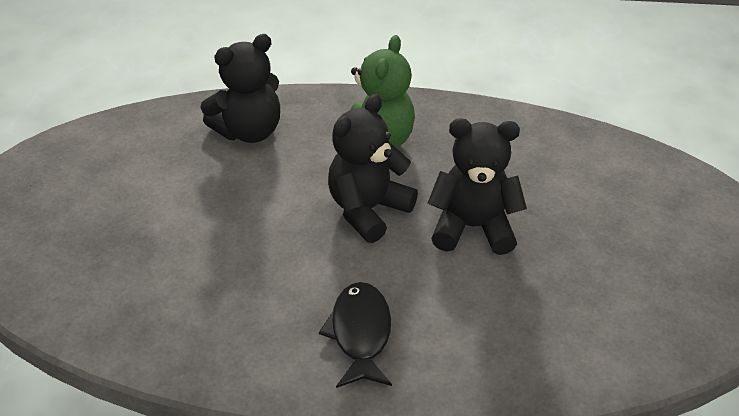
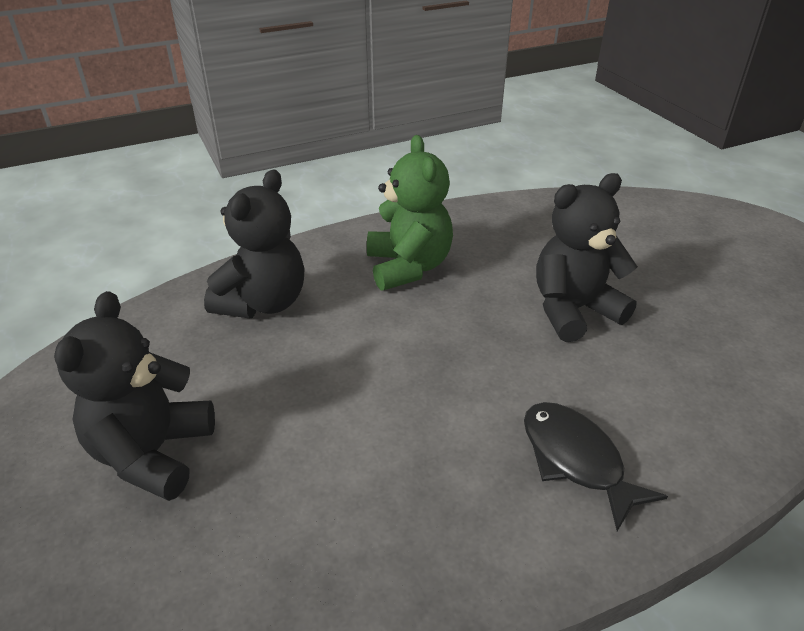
camera: 30 degrees left, 5 degrees down
black teddy bear [328,94,418,243] -> black teddy bear moved to [54,291,215,501]

